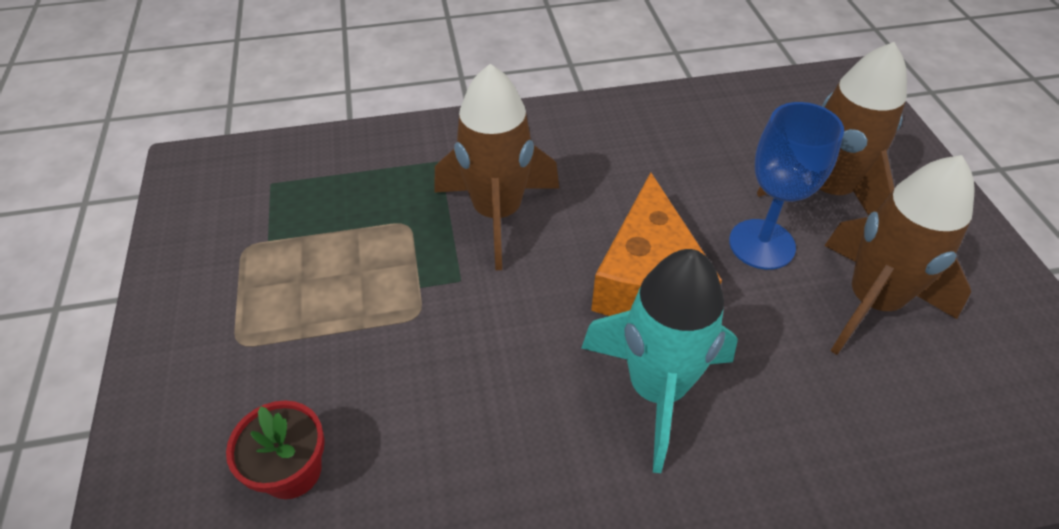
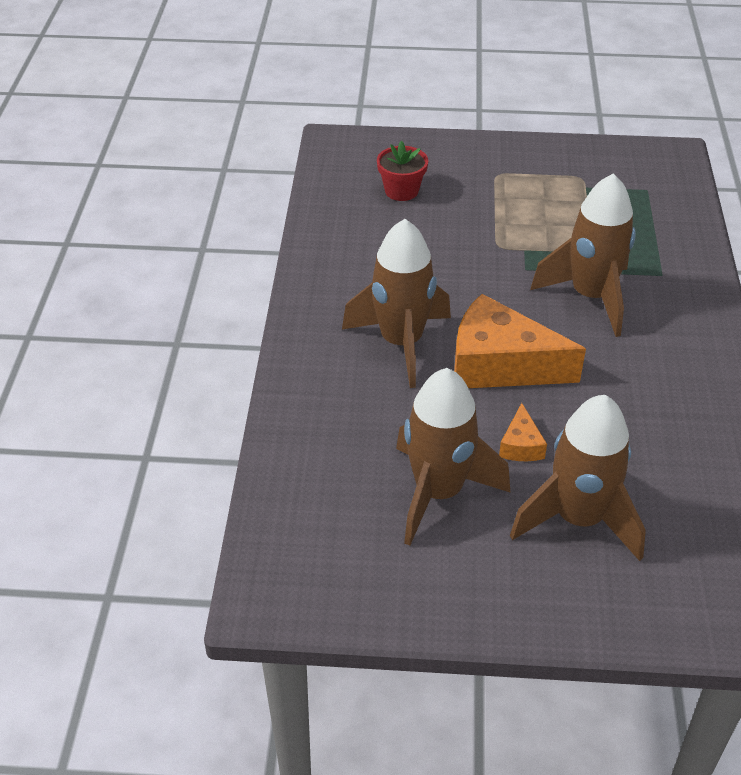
camera: 105 degrees right, 5 degrees down
turquoise rocket [582,249,738,473] -> brown rocket [342,219,451,388]
blue goblet [729,102,844,270] -> orange cheese [499,403,547,461]

